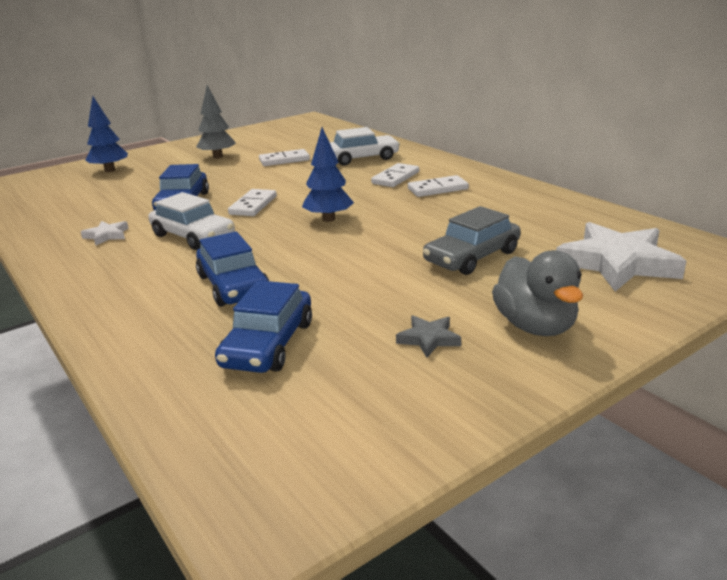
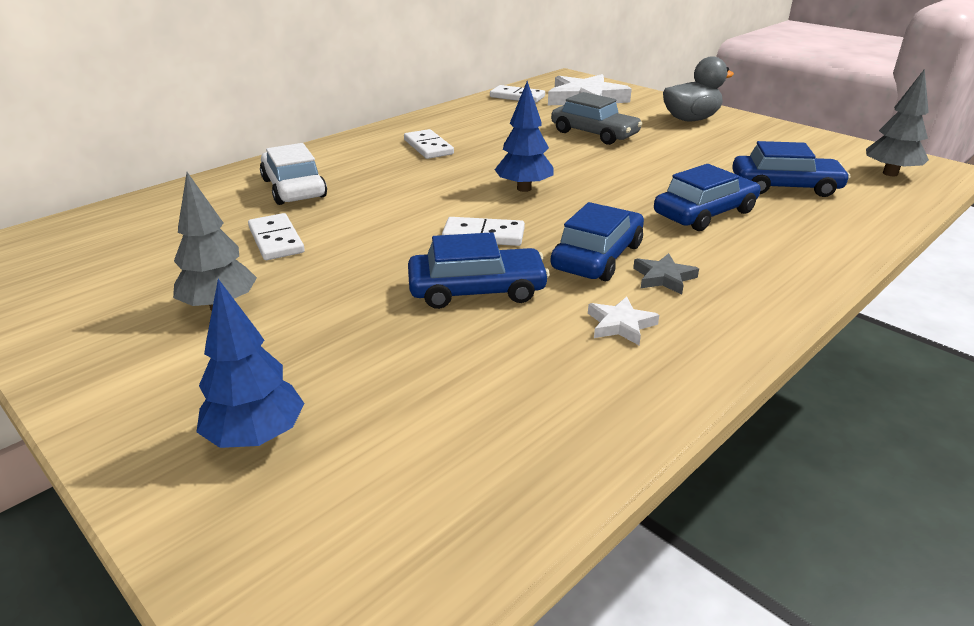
camera: 100 degrees left, 5 degrees up
white car [148,192,235,250] -> blue car [551,202,644,282]
white domino [371,163,419,187] -> white domino moved to [490,85,545,103]
grey star [396,316,461,358] -> grey star moved to [633,253,699,295]
none -> grey tree [866,69,929,176]

